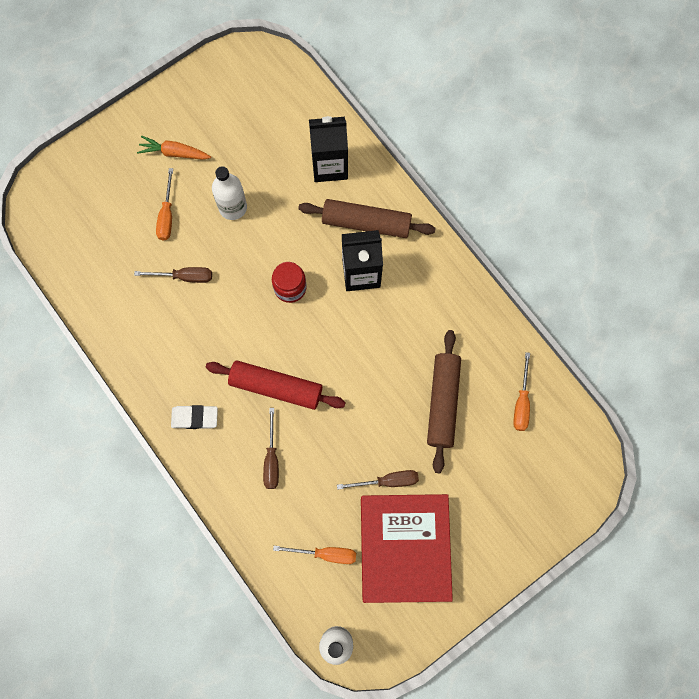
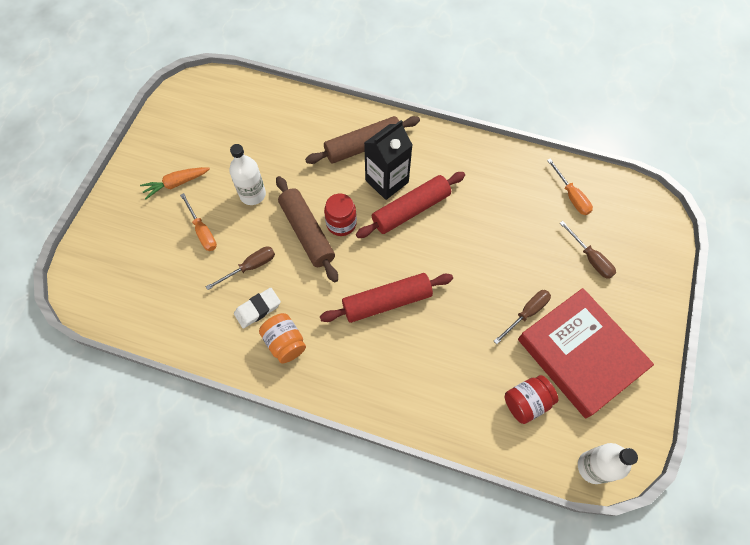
camera: 35 degrees left, 10 degrees down
white eraser [171,405,218,429] -> white eraser moved to [234,288,281,329]
brown screwdriver [263,408,279,489] -> brown screwdriver moved to [560,221,616,279]
orange screwdriver [273,546,356,564] -> red jar [505,375,558,424]
black carton [309,116,348,182] -> none
brown rolling pin [427,330,461,473] -> brown rolling pin moved to [276,176,338,282]
none -> orange jar [259,313,306,364]
none -> red rolling pin [356,172,465,238]

